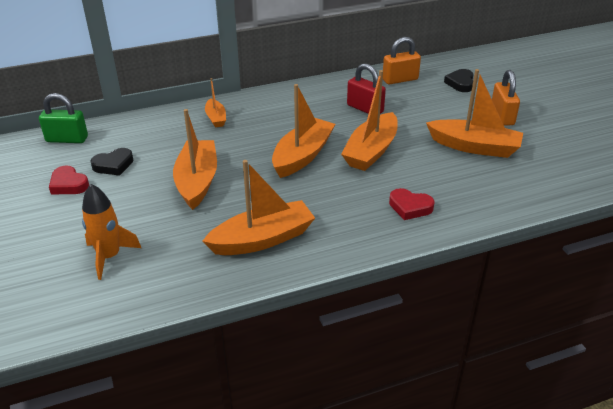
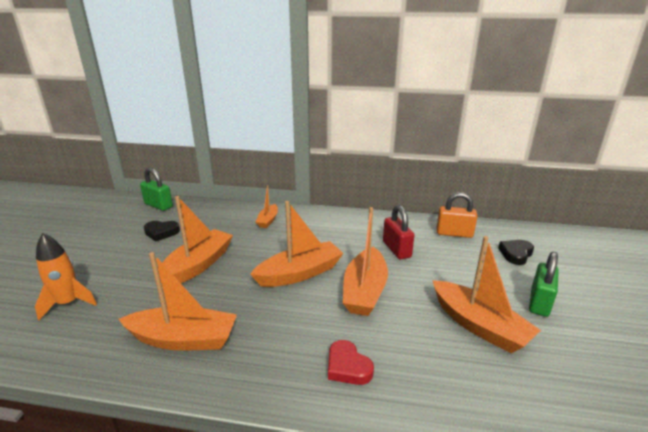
camera: 30 degrees right, 10 degrees down
red heart [49,165,89,194] -> none
orange boat [341,70,398,171] -> orange boat turned 45 degrees counterclockwise [343,207,388,316]
orange padlock [492,70,520,126] -> green padlock [529,252,559,317]

